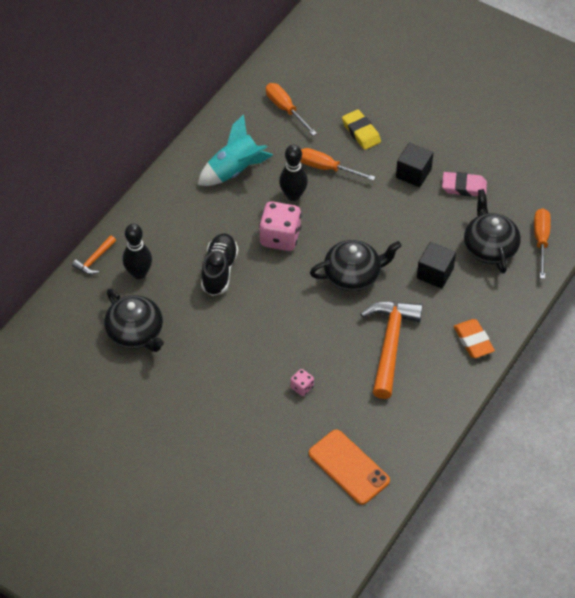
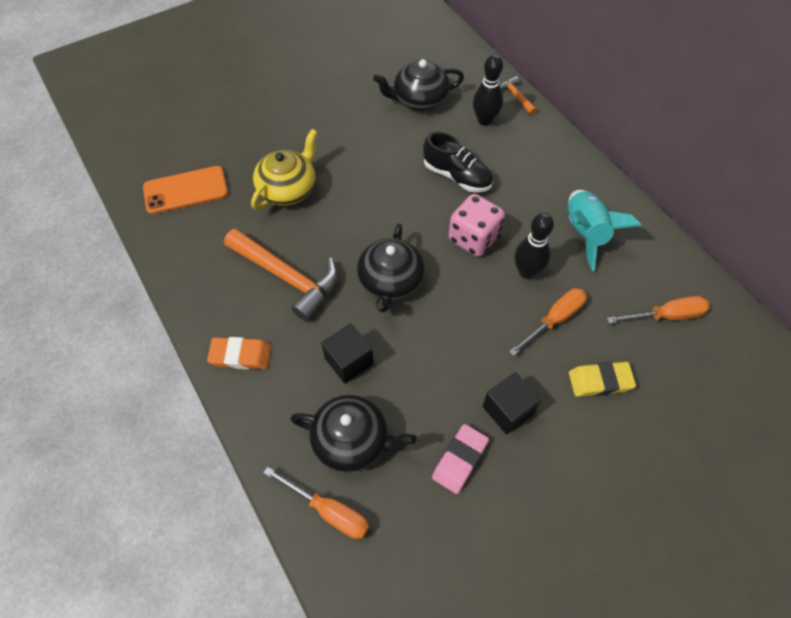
camera: 115 degrees right, 5 degrees up
pink dice [290,369,314,396] -> yellow teapot [251,129,318,210]

